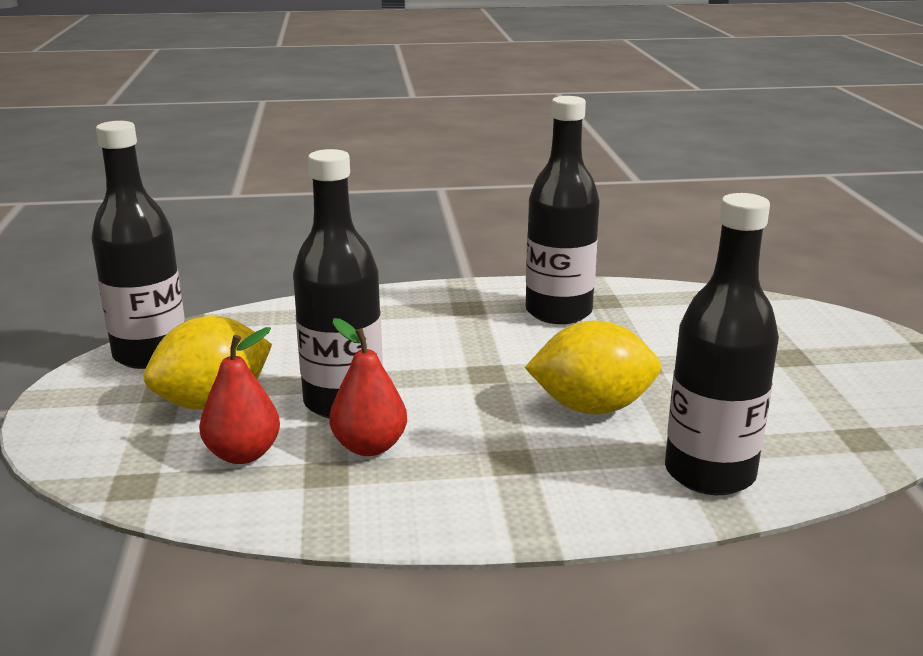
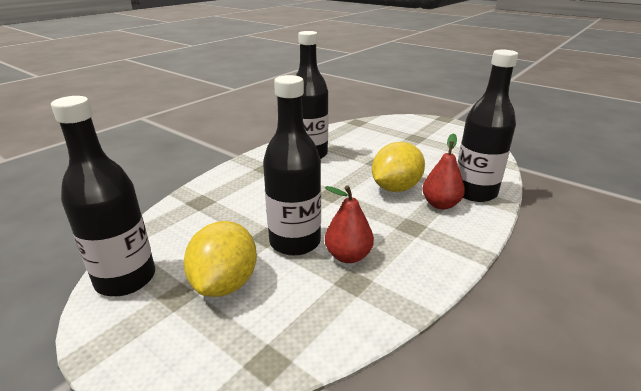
camera: 45 degrees left, 5 degrees up
red pear [199,327,280,464] -> red pear moved to [422,133,465,210]

